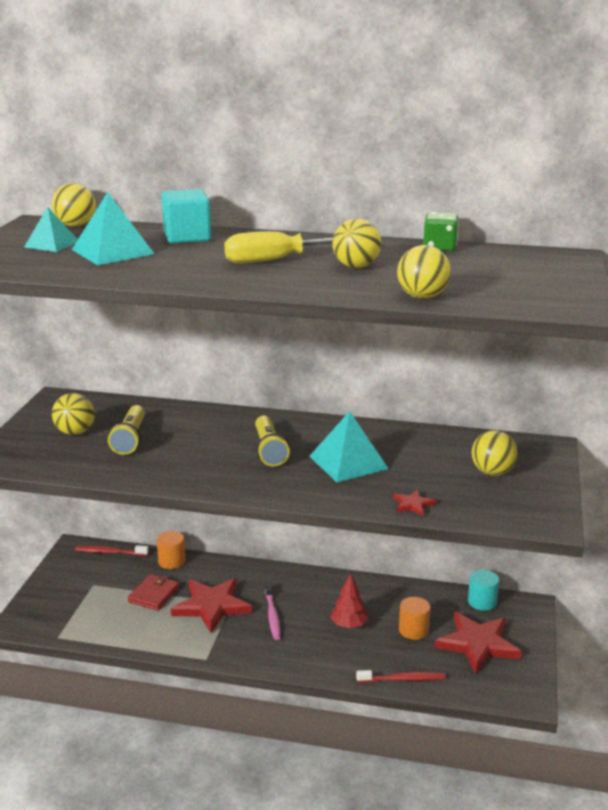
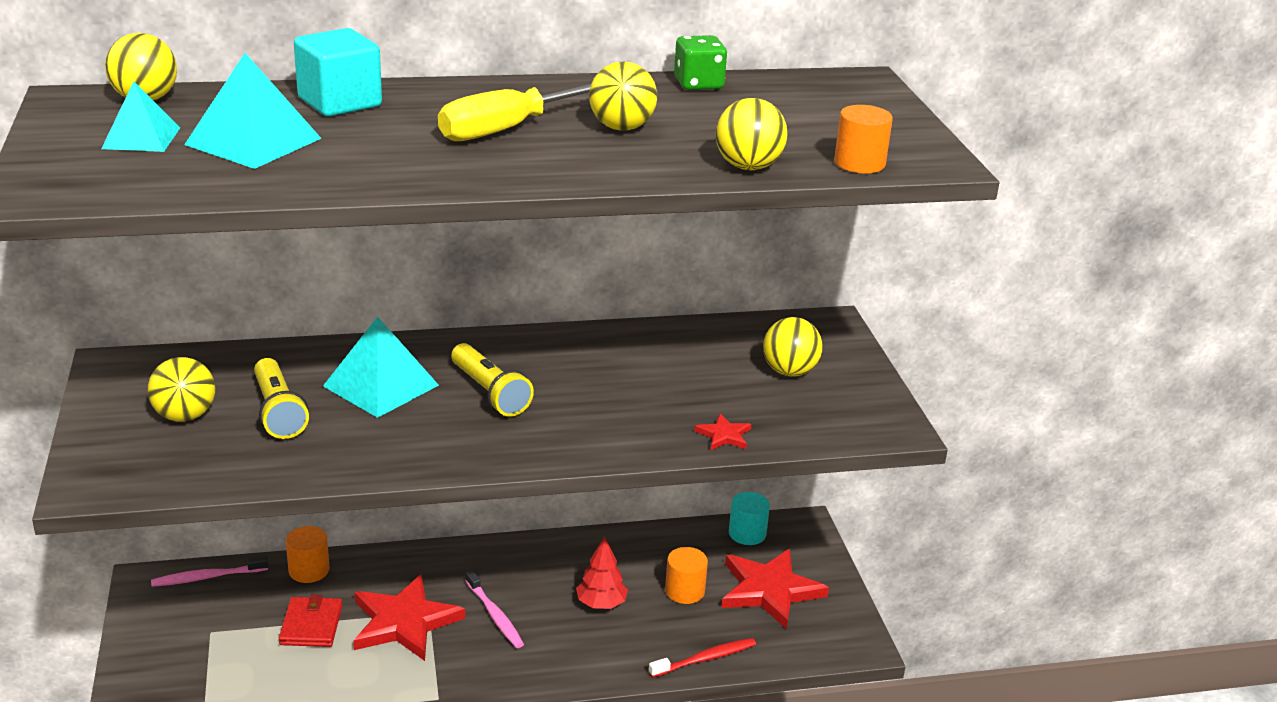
camera: 25 degrees left, 5 degrees up
red toothbrush [75,545,149,556] -> pink toothbrush [151,556,268,587]
turquoise pyramid [309,411,389,482] -> turquoise pyramid moved to [323,317,439,418]
none -> orange cylinder [834,105,893,174]

